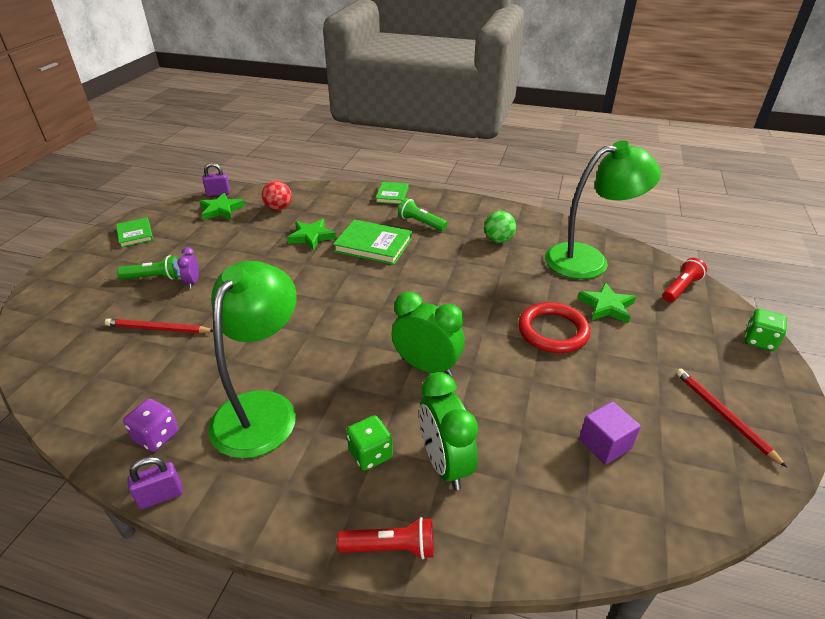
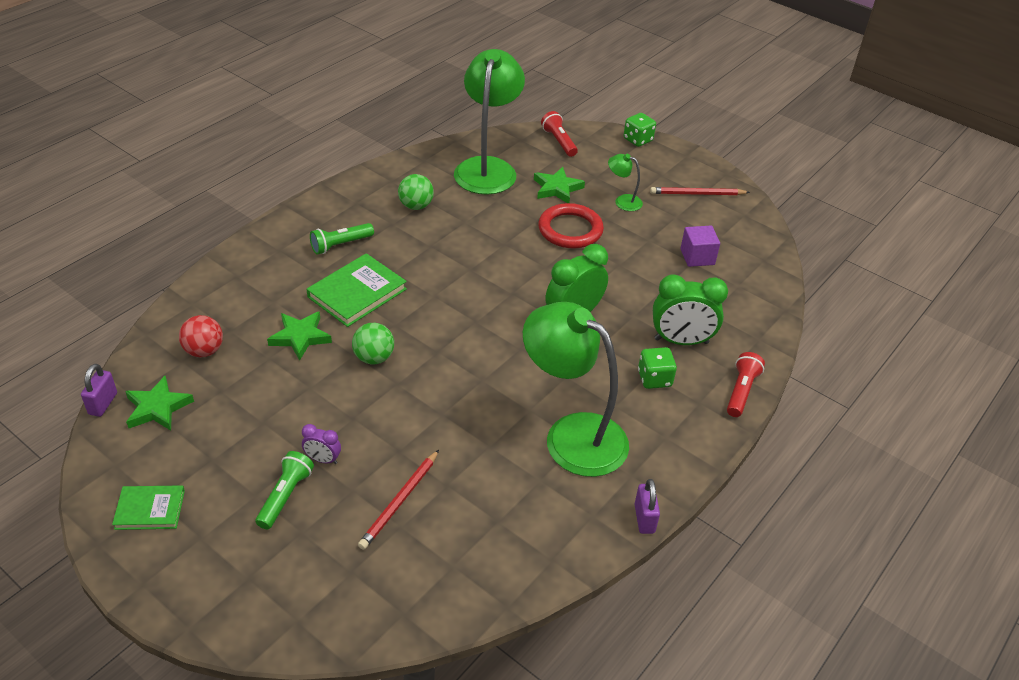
camera: 70 degrees left, 5 degrees up
purple dice [123,399,179,452] -> none
green book [376,182,409,204] -> none
none -> green ball [352,323,394,364]
none -> green lamp [608,154,643,211]

